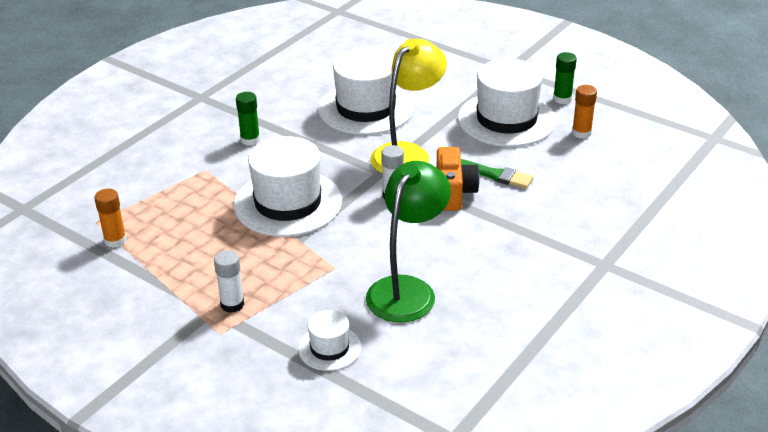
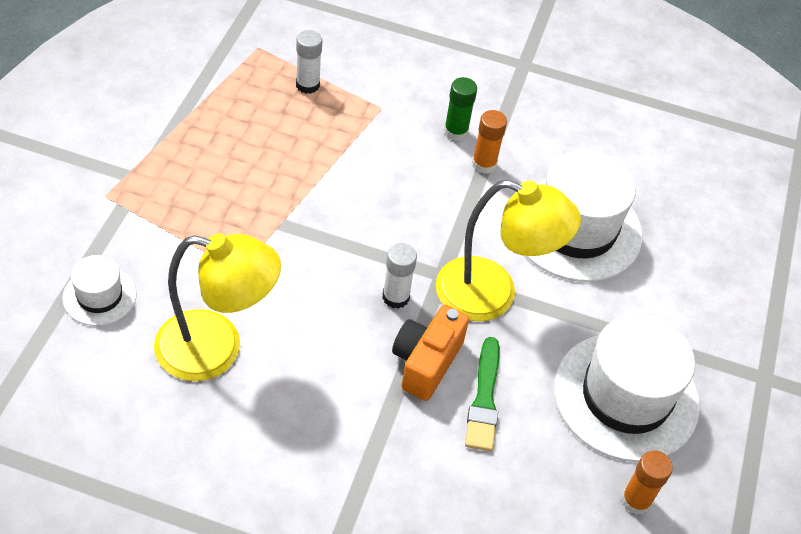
camera: 65 degrees right, 15 degrees up
orange glue stick [94,189,127,248] -> orange glue stick moved to [472,110,507,174]
white glue stick [214,250,244,313] -> white glue stick moved to [296,30,322,94]
white hat [234,136,342,237] -> none
green lamp [366,161,451,323] -> yellow lamp [154,233,281,381]
orange camera [437,147,480,210] -> orange camera turned 135 degrees clockwise [392,305,469,401]
green glue stick [553,52,577,104] -> none

